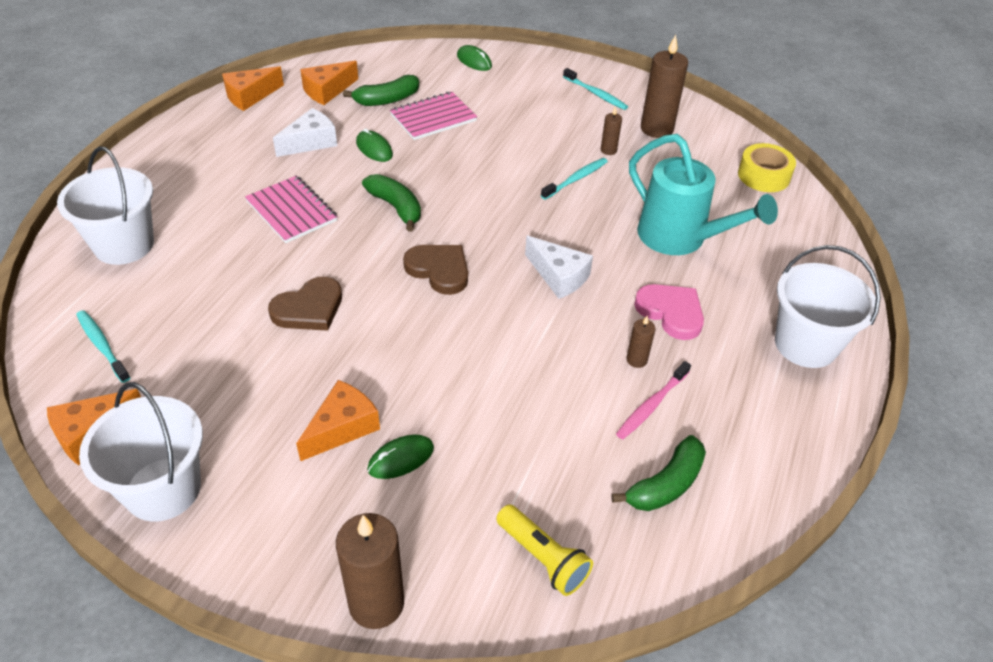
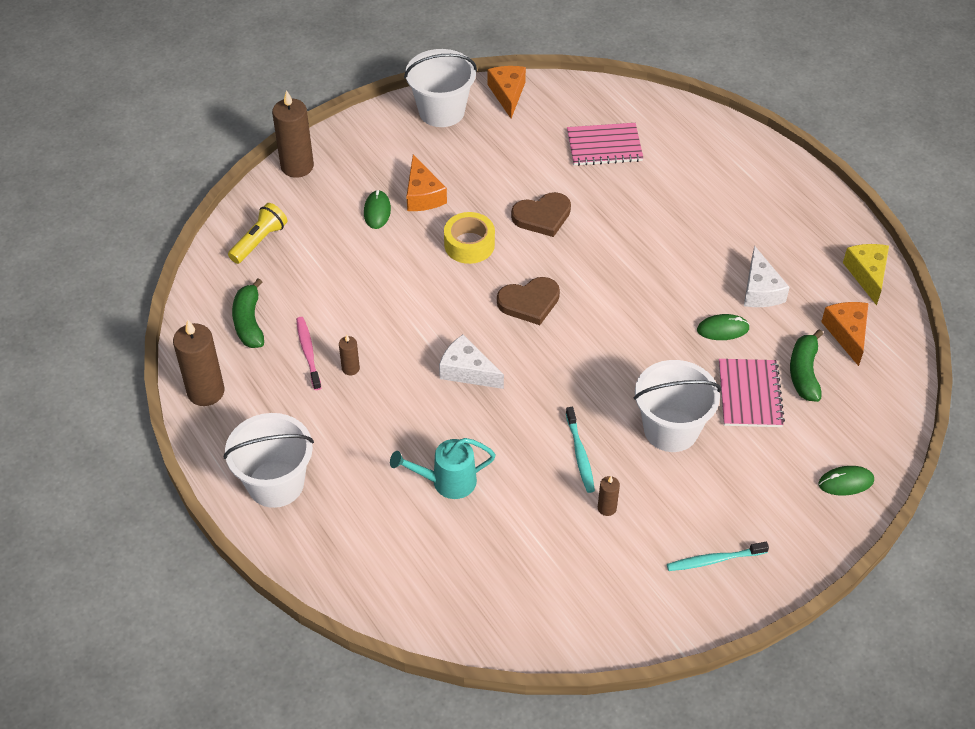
camera: 125 degrees right, 5 degrees up
white bucket [57,146,154,265] -> white bucket moved to [633,360,721,452]
turquoise toothbrush [76,310,130,383] -> none
orange cheese [222,66,284,111] -> yellow cheese [843,244,889,305]
pink notebook [245,176,338,243] -> pink notebook moved to [567,123,643,166]
brown heart [268,277,342,331] -> brown heart turned 105 degrees counterclockwise [511,192,571,237]
green banana [362,174,421,231] -> none
yellow flashlight [496,504,593,596] -> yellow flashlight turned 135 degrees clockwise [228,203,287,264]
white cheese [525,236,593,299] -> white cheese turned 45 degrees clockwise [439,335,504,389]
turquoise watering can [629,134,778,255] -> turquoise watering can [390,438,496,499], size x0.63
pink heart [634,284,704,340] -> none
brown candle [641,35,688,138] -> brown candle moved to [173,319,225,406]
yellow tape [738,143,796,192] -> yellow tape moved to [444,212,495,264]

